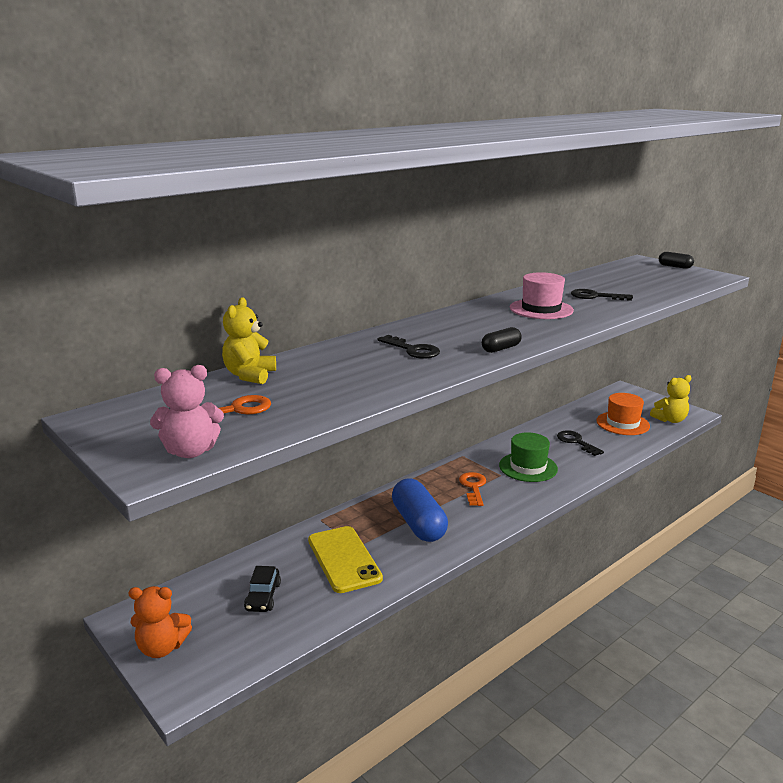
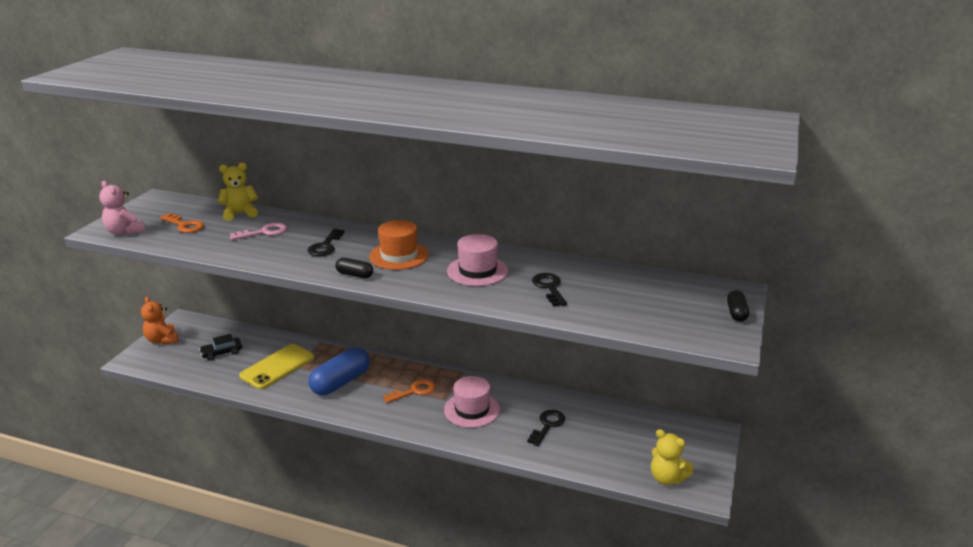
camera: 60 degrees right, 5 degrees up
green hat [499,432,558,482] -> pink hat [444,376,500,428]
orange hat [596,393,650,435] -> orange hat moved to [369,220,429,270]
none -> pink key [230,223,287,240]

